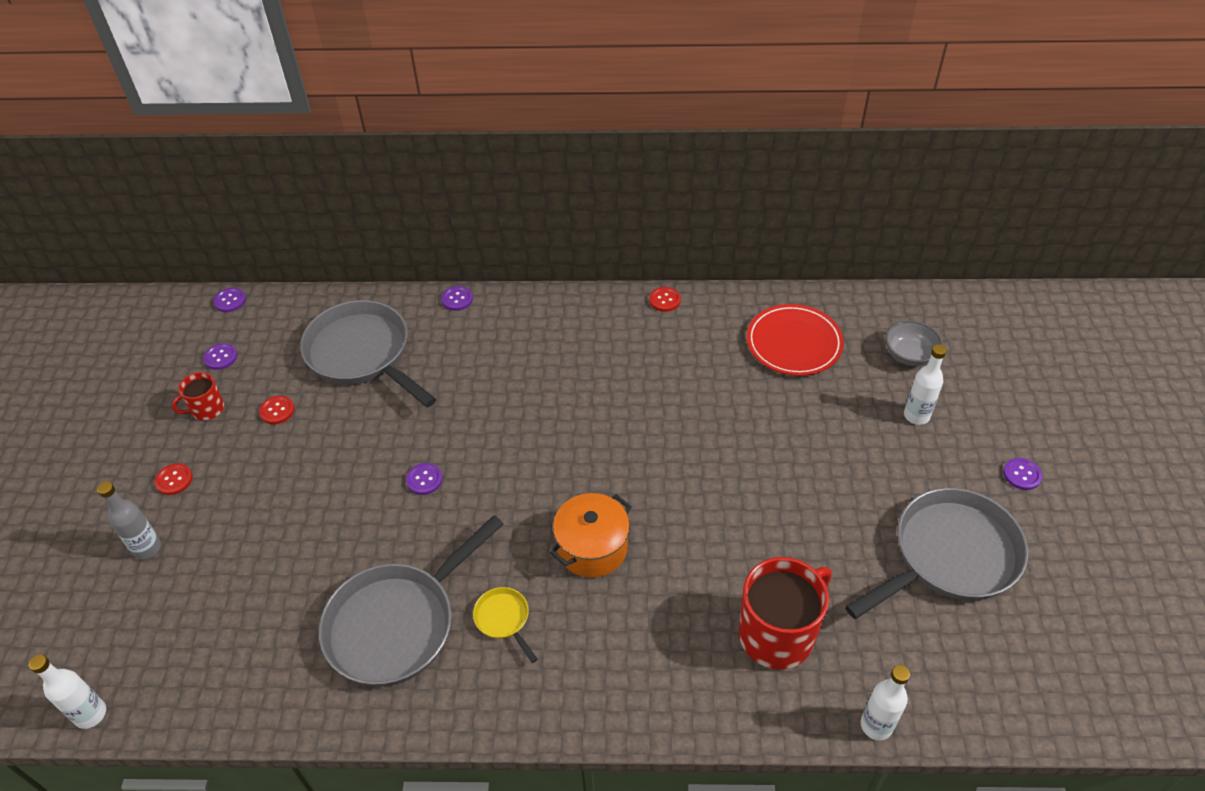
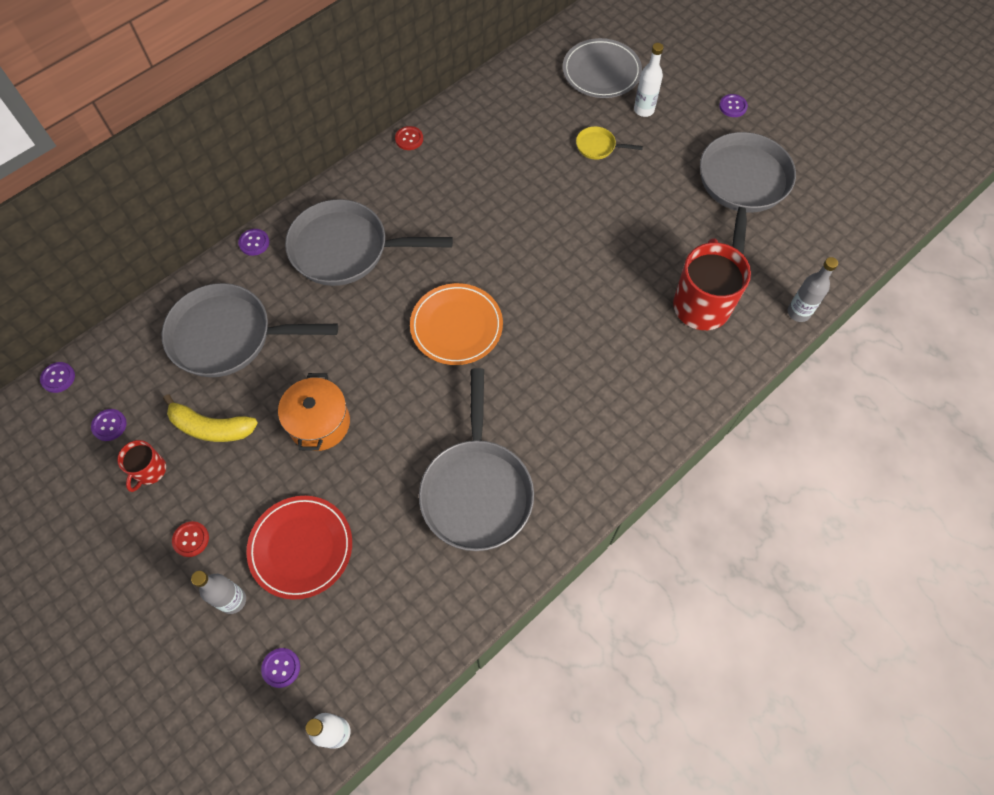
camera: 45 degrees left, 15 degrees up
red button [259,395,295,424] -> yellow banana [163,394,258,442]
purple button [406,463,443,495] -> purple button moved to [261,648,300,688]
yellow pan [473,587,538,663] -> yellow pan moved to [576,126,643,160]
orange pot [550,493,632,578] -> orange pot moved to [278,373,350,451]
red plate [747,304,844,376] -> red plate moved to [246,496,352,600]
white bottle [861,665,910,740] -> grey bottle [788,257,838,322]
grey bowl [885,320,943,366] -> grey plate [563,38,642,98]
none -> grey pan [285,199,453,286]
none -> orange plate [410,283,503,365]

